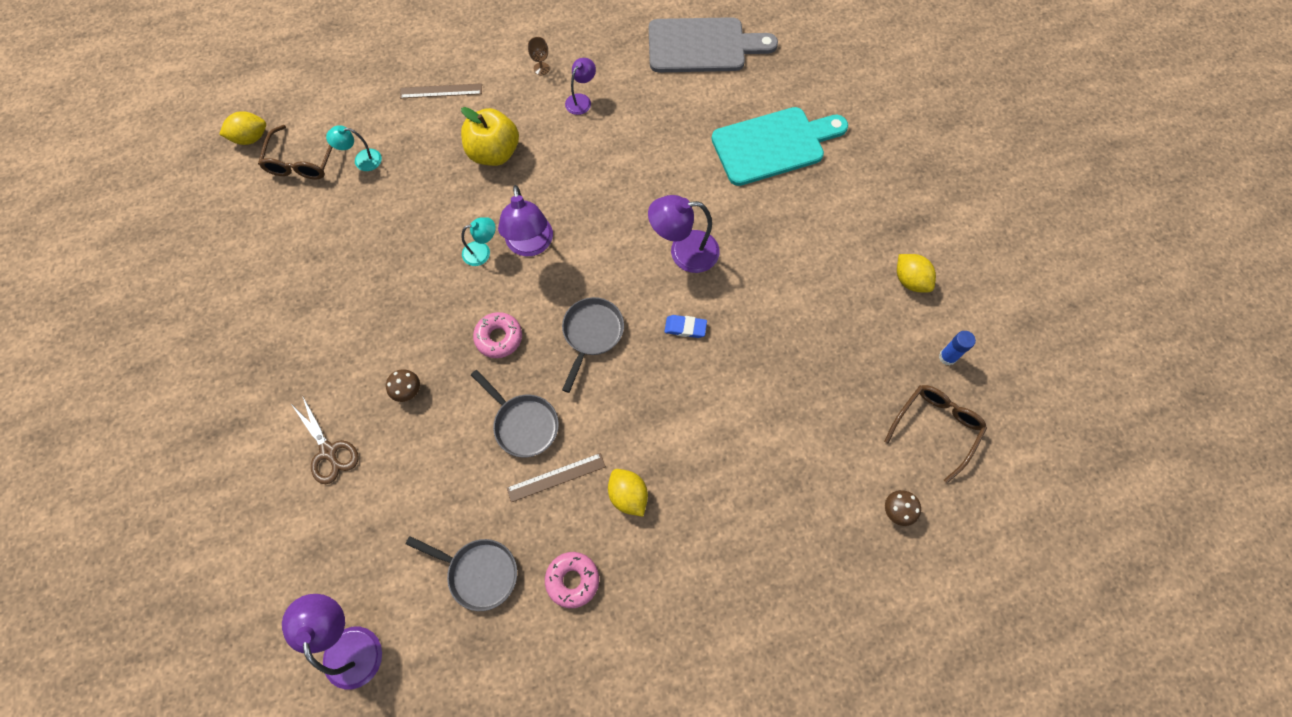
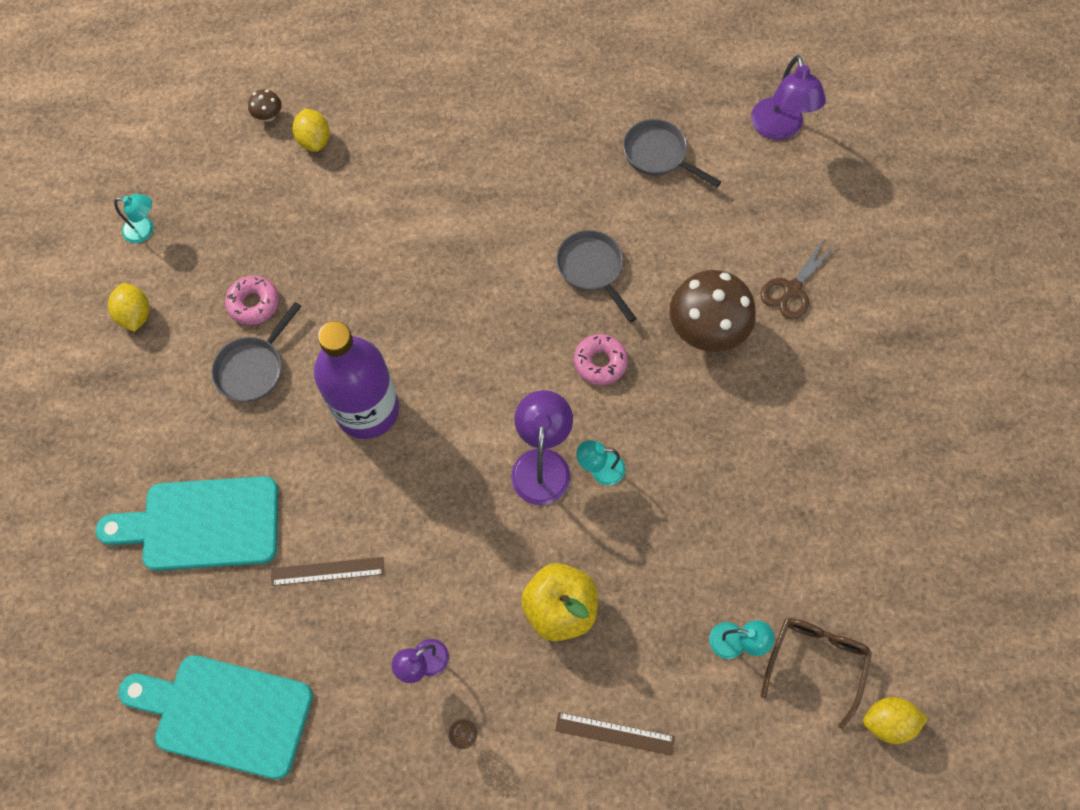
camera: 165 degrees left, 0 degrees up
brown scissors [291,395,359,484] -> brown scissors turned 120 degrees counterclockwise [760,239,836,320]
brown mushroom [386,369,420,402] -> brown mushroom [670,270,756,352], size x2.33
brown ruler [507,453,606,502] -> brown ruler moved to [271,557,384,586]
pink donut [545,552,599,608] -> pink donut moved to [225,276,279,325]
grey pan [562,297,624,393] -> grey pan moved to [211,302,302,402]
yellow lemon [608,469,648,517] -> yellow lemon moved to [293,109,330,152]
purple lamp [648,195,720,273] -> purple bottle [314,321,399,439]
grey cutting board [649,17,778,72] -> turquoise cutting board [118,655,313,779]
blue eraser [664,315,707,338] -> none
brown glasses [884,385,987,483] -> none
blue glue stick [939,331,976,366] -> turquoise lamp [114,194,154,243]

